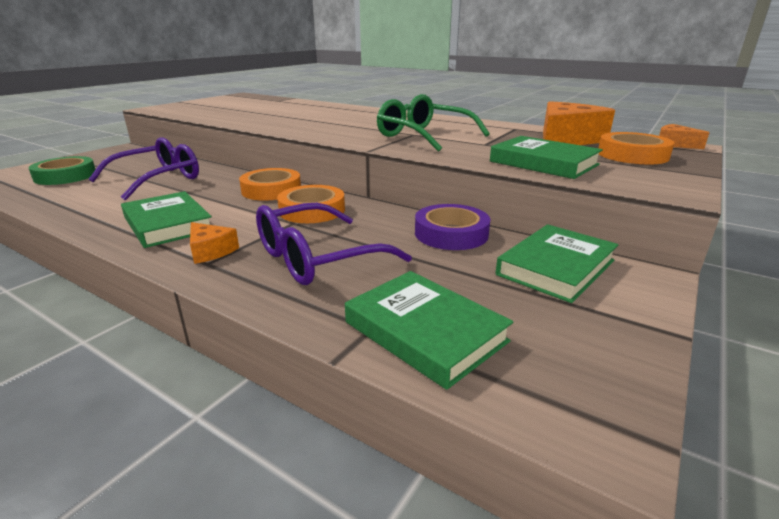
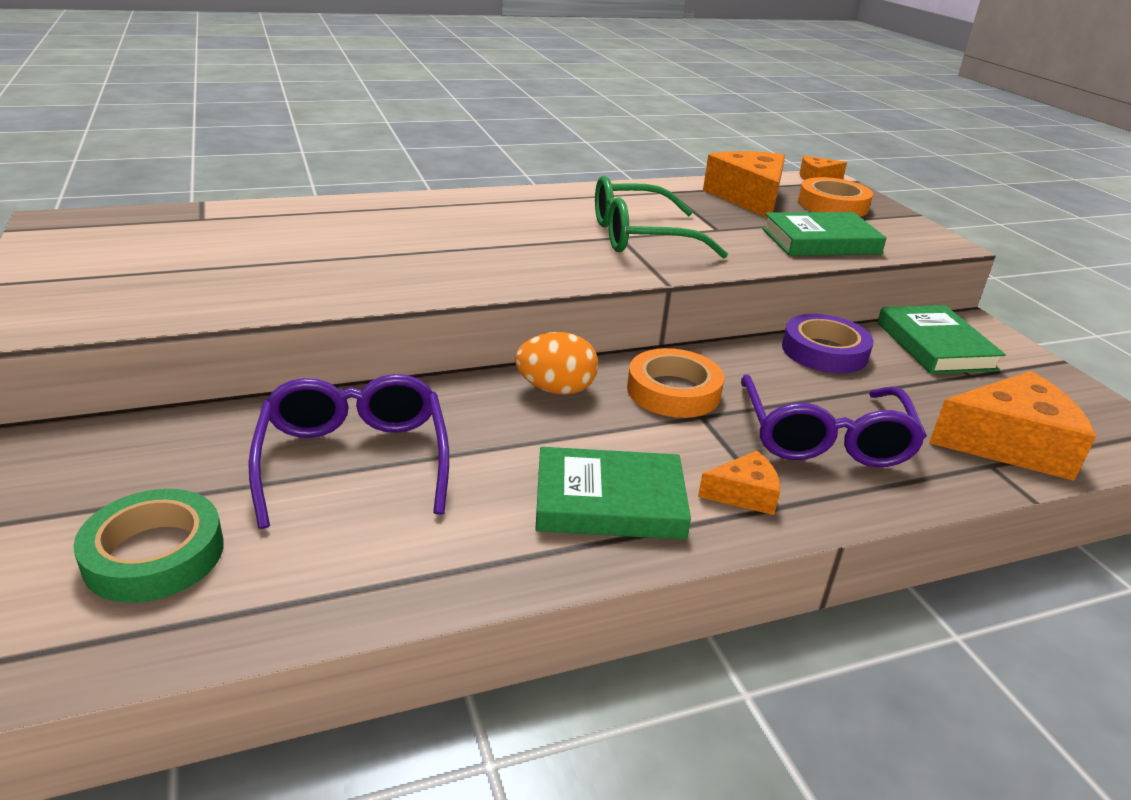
camera: 55 degrees left, 5 degrees up
orange tape [239,168,301,201] -> orange egg [515,332,598,395]
green book [345,271,513,390] -> orange cheese [929,371,1096,481]

